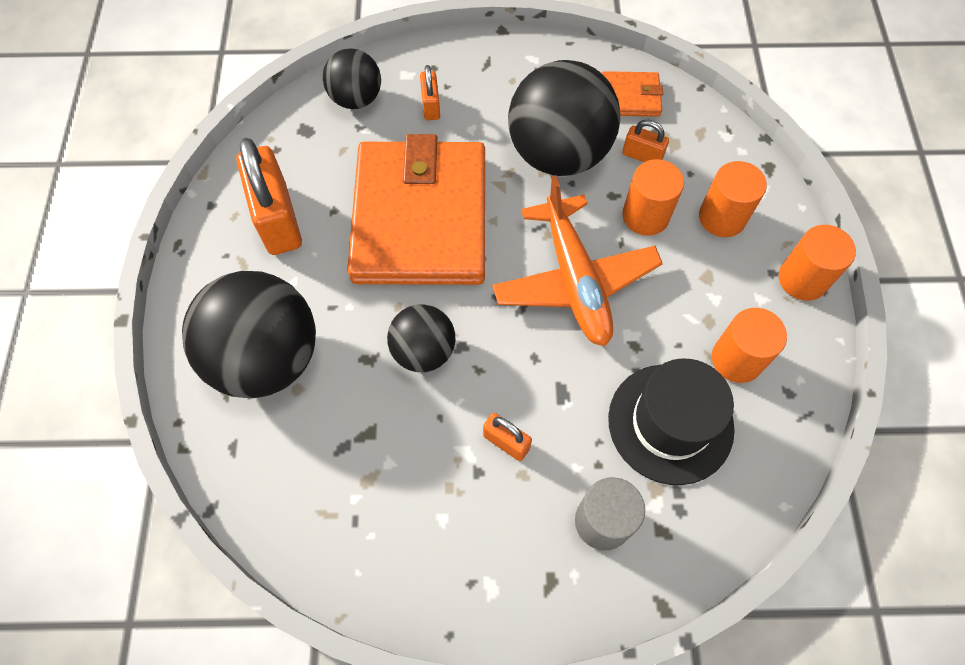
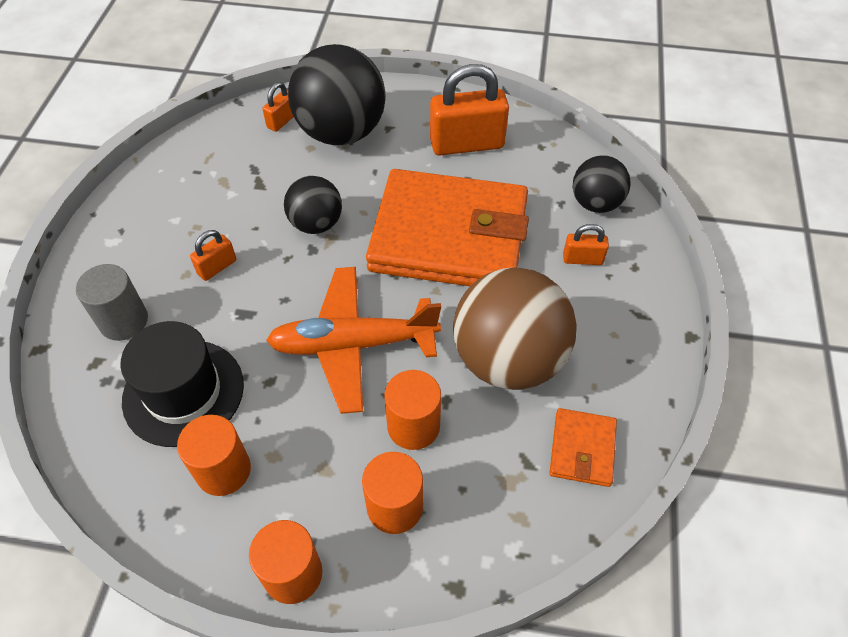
camera: 100 degrees right, 10 degrees down
black ball [508,60,620,176] -> brown ball [453,267,577,390]
orange padlock [622,120,669,162] -> orange padlock moved to [262,82,294,132]

